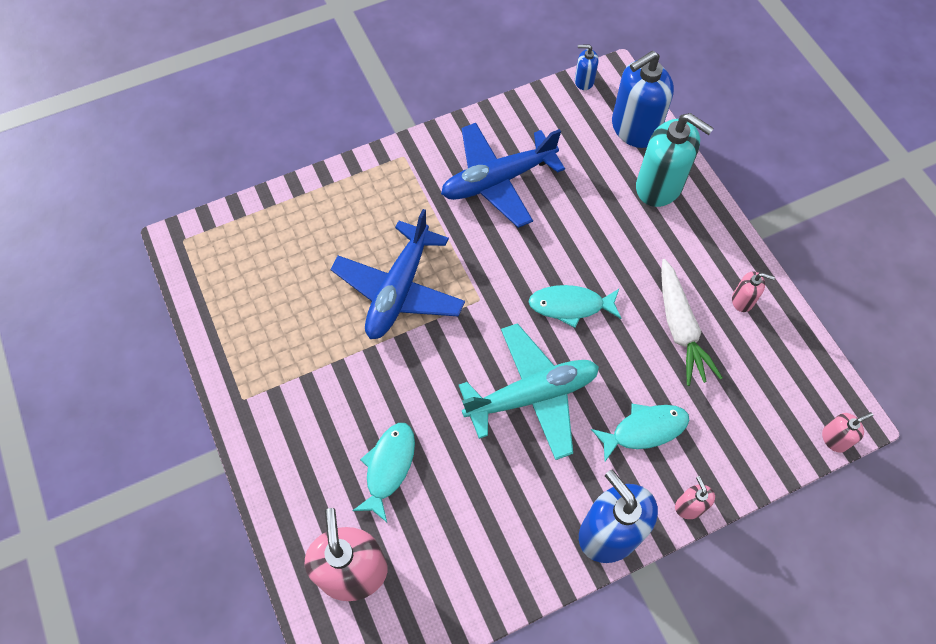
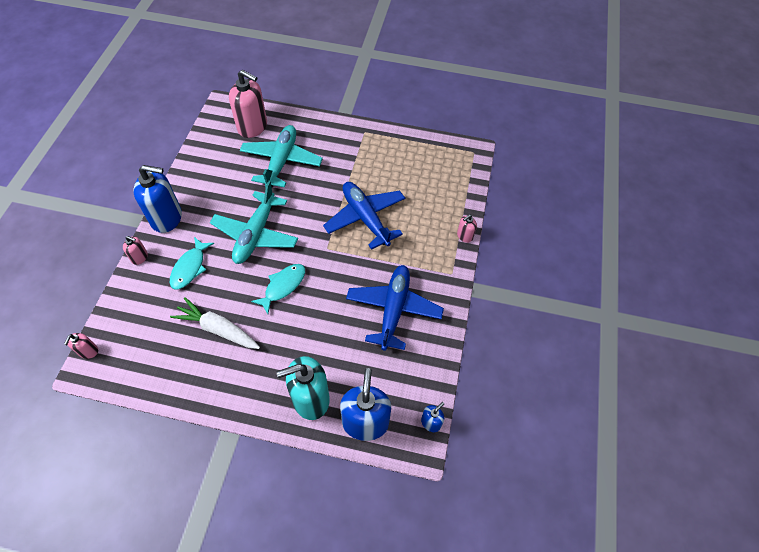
camera: 125 degrees right, 5 degrees down
turquoise fish [352,423,415,522] -> turquoise plane [240,125,323,187]
pink soap dispenser [732,271,775,312] -> pink soap dispenser moved to [457,215,477,243]

